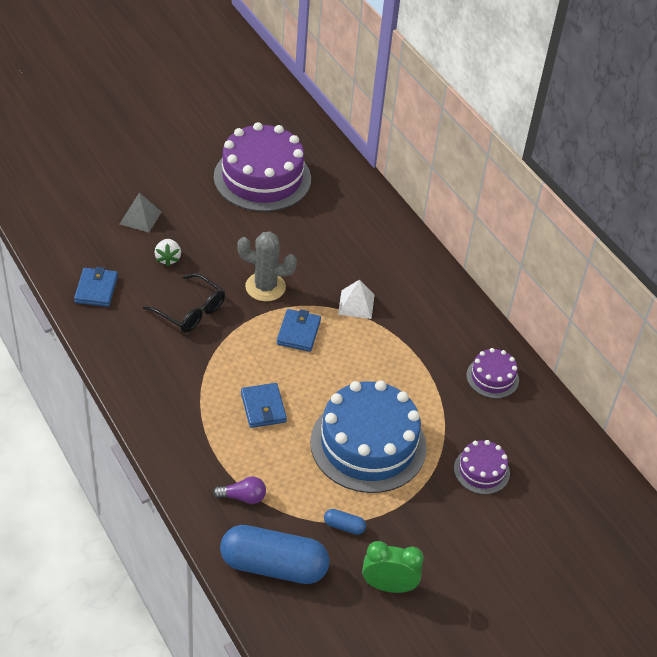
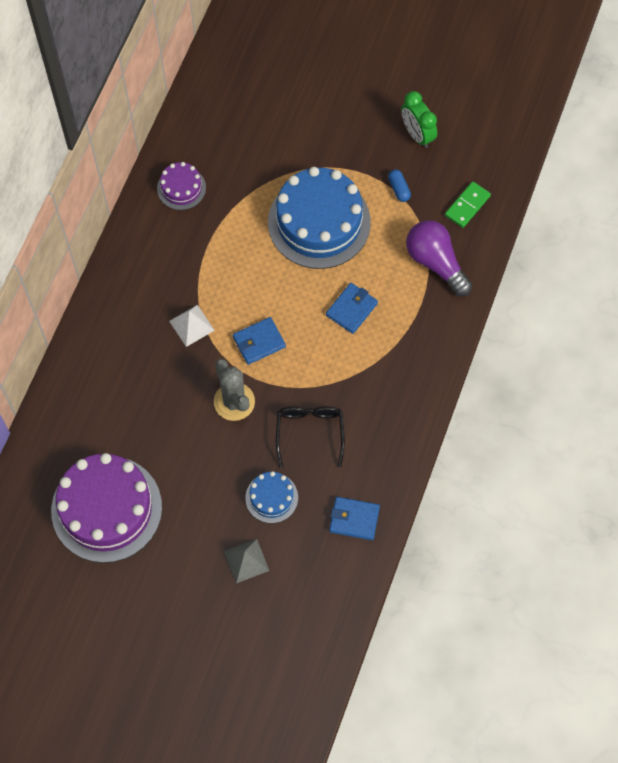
camera: 125 degrees left, 20 degrees up
blue wallet [74,267,118,307] -> blue wallet turned 45 degrees clockwise [329,497,380,540]
white strawberry [154,239,181,266] -> blue cake [245,471,298,523]
purple light bulb [213,476,266,504] -> purple light bulb [406,220,472,297], size x1.90
blue capsule [220,525,330,584] -> green domino [445,181,491,228]
purple cake [454,440,510,494] -> none

